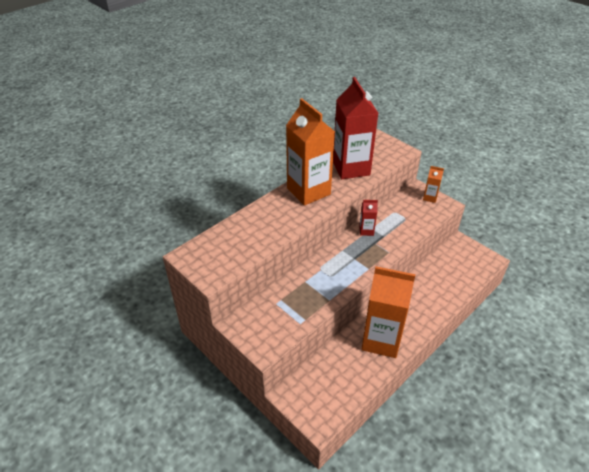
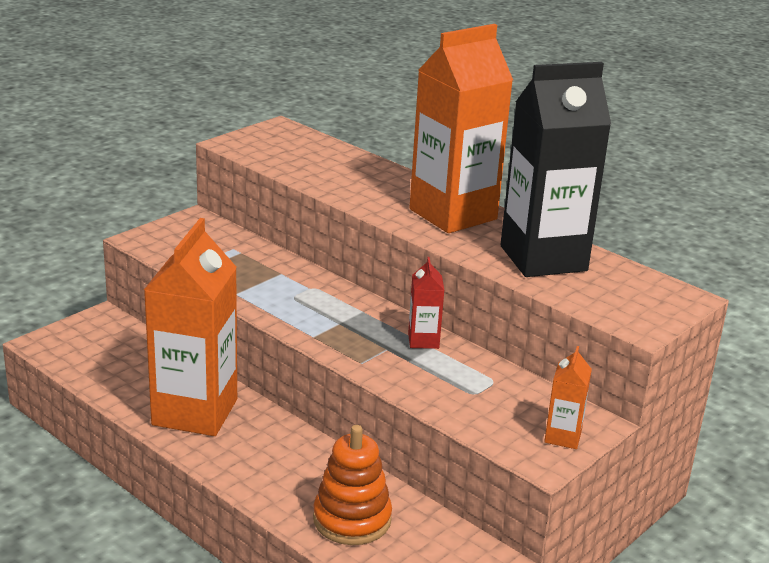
camera: 85 degrees right, 15 degrees down
red carton [333,77,378,179] -> black carton [500,62,611,277]
none -> orange stacking toy [313,425,392,545]

